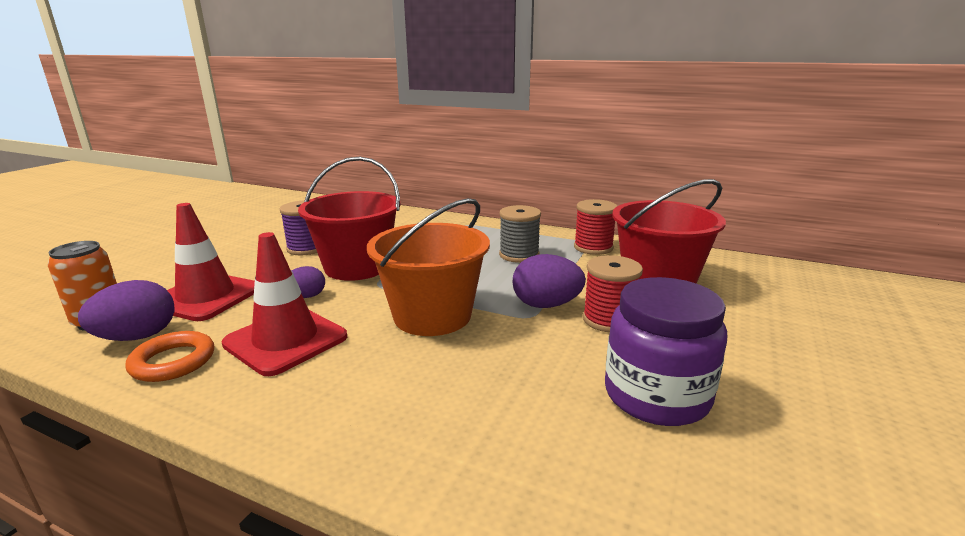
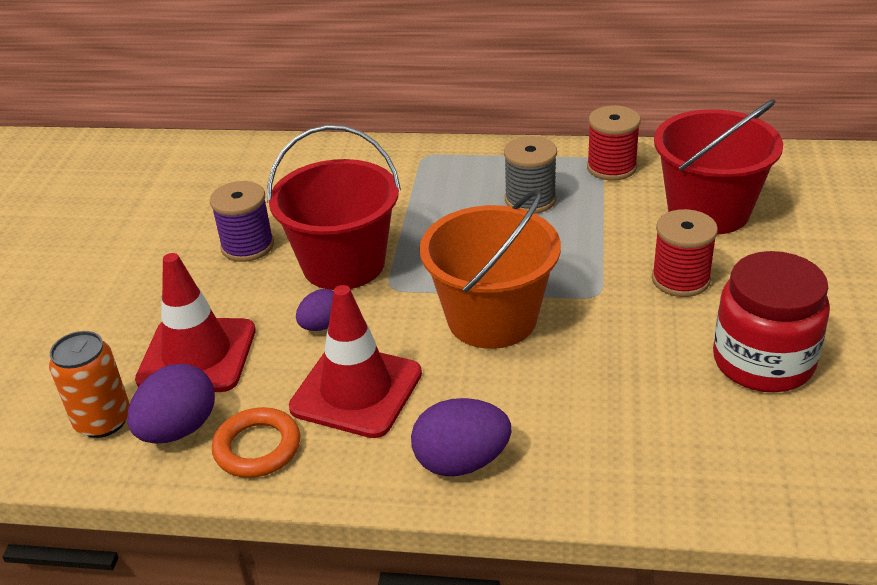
camera: 15 degrees left, 15 degrees up
purple egg [512,254,586,308] -> purple egg moved to [411,398,512,476]
purple jar [605,277,727,426] -> red jar [713,251,830,392]

